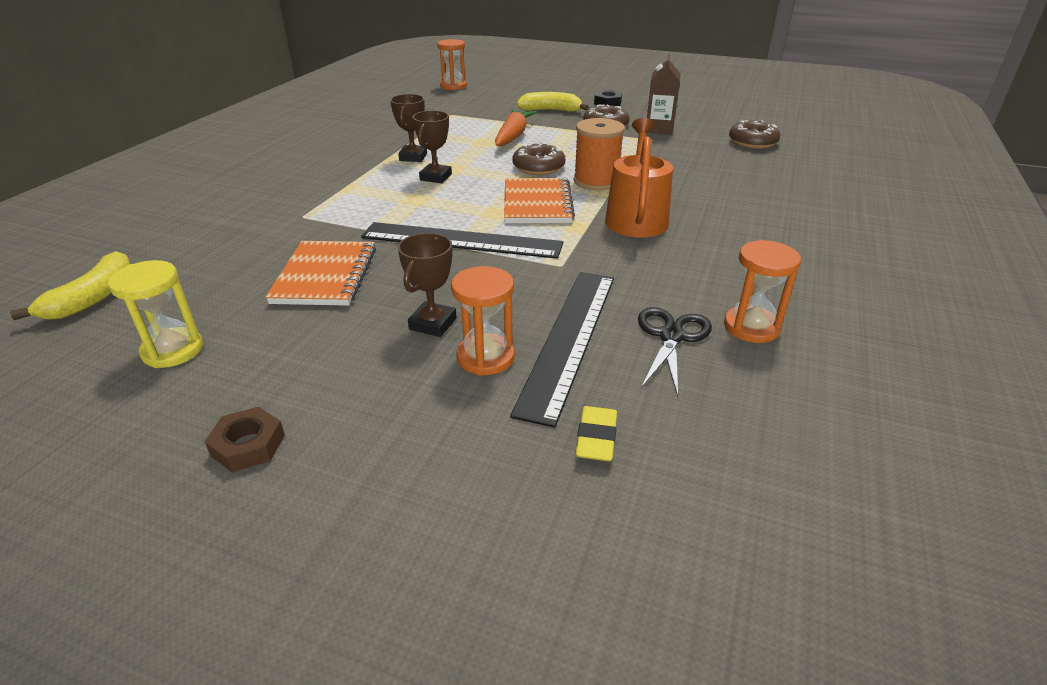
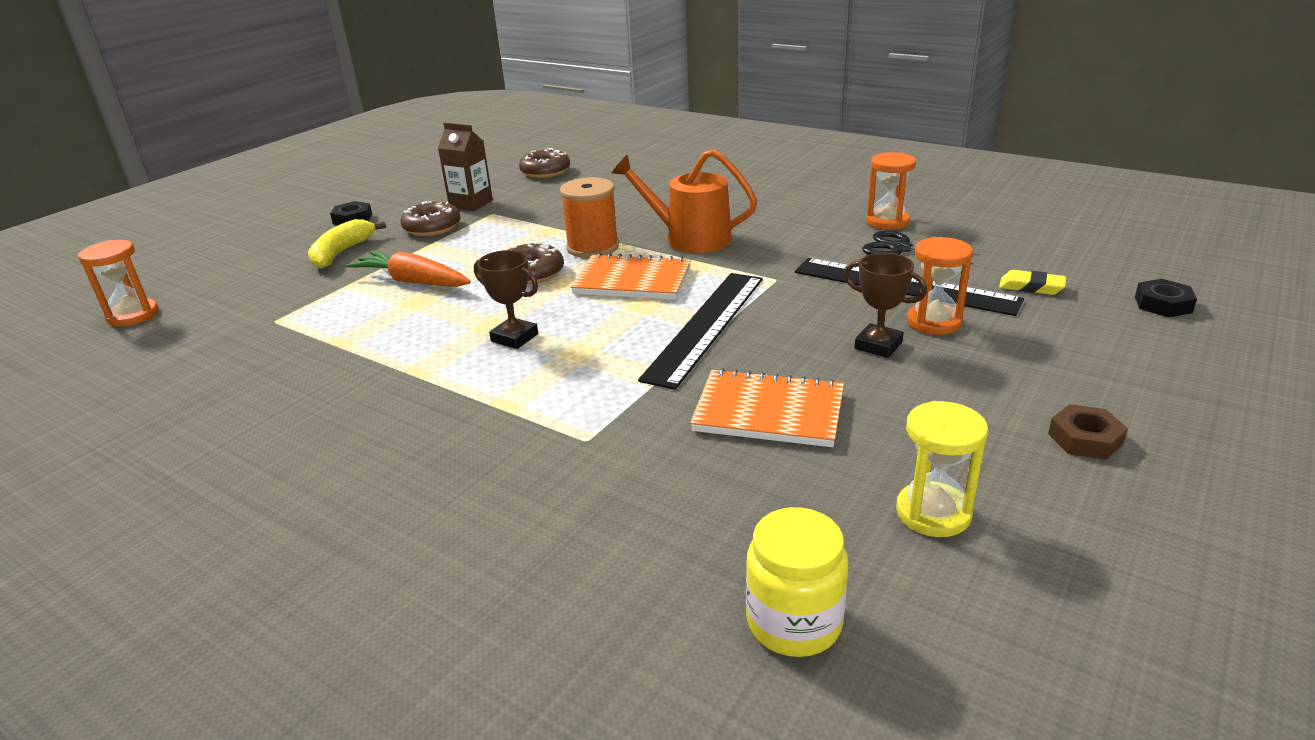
camera: 75 degrees left, 5 degrees down
yellow banana [10,251,130,320] -> yellow jar [746,507,849,657]
brown trophy [390,94,427,162] -> none
none -> black nut [1135,279,1197,318]

